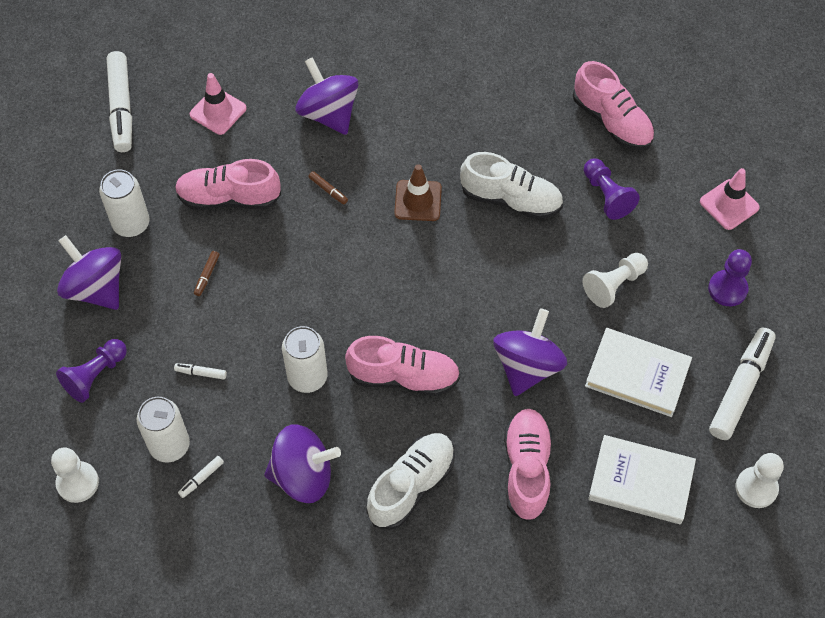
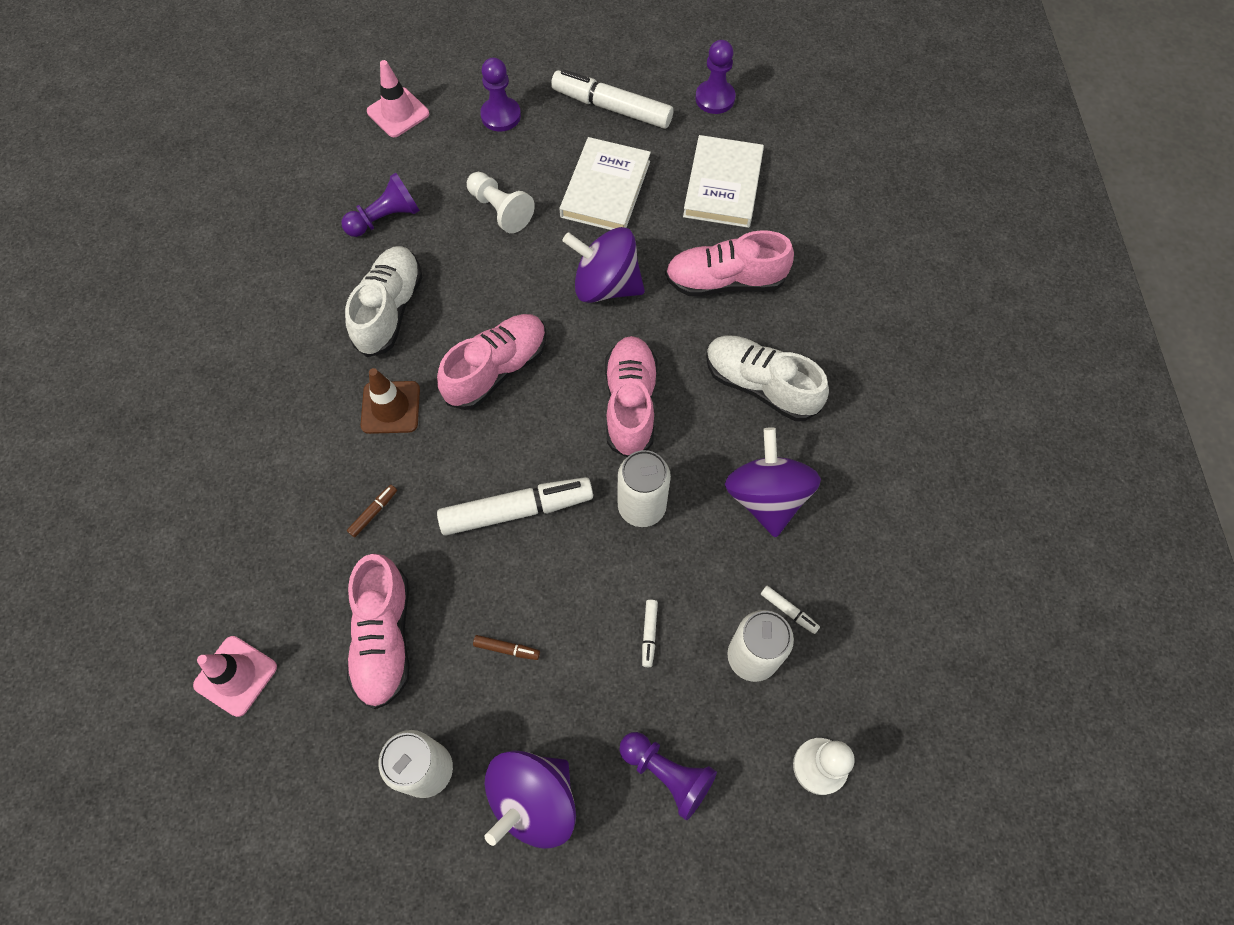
camera: 95 degrees left, 5 degrees up
white marker [107,51,132,152] -> white marker moved to [437,477,593,536]
purple spinning top [295,57,359,135] -> none
pink shoe [573,61,654,150] -> pink shoe moved to [437,314,546,410]
white pawn [736,453,784,508] -> purple pawn [696,40,735,114]

